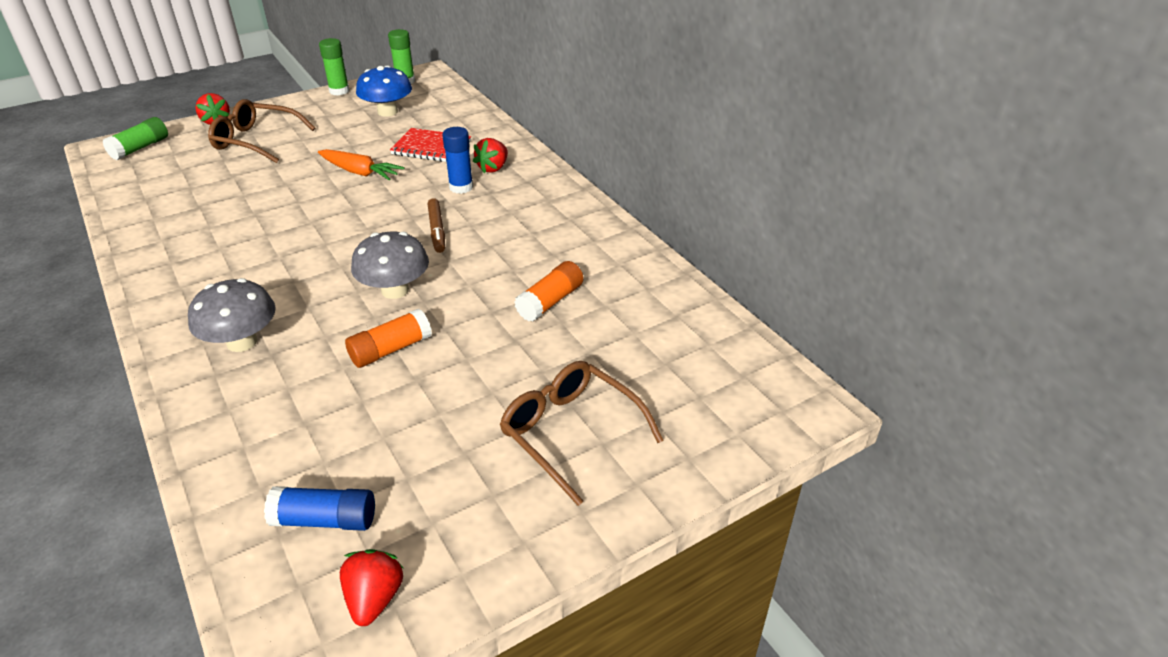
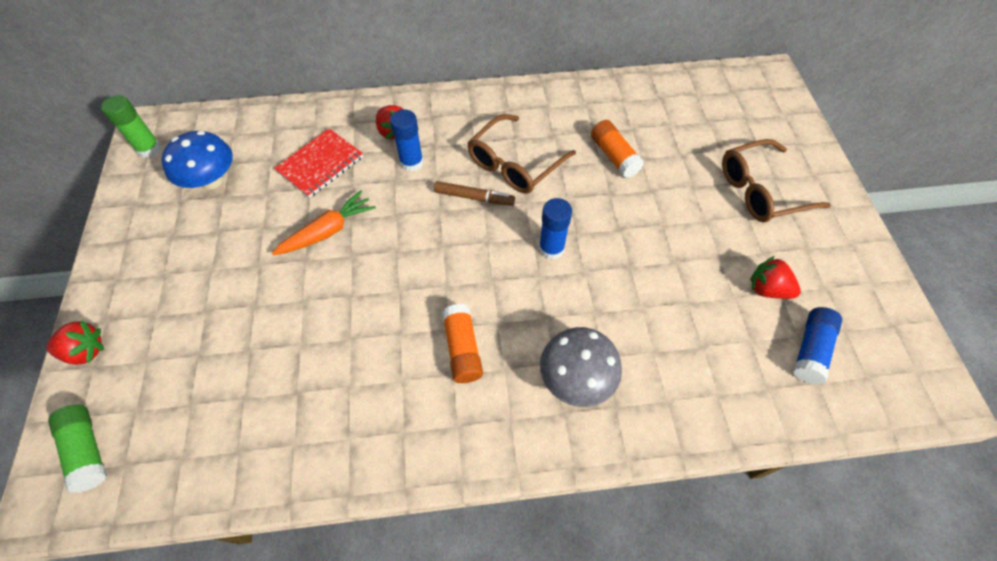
camera: 65 degrees left, 20 degrees up
brown glasses [208,99,315,163] -> brown glasses moved to [468,114,576,194]
green glue stick [319,38,349,95] -> none
red strawberry [340,549,403,626] -> red strawberry moved to [750,256,801,299]
orange glue stick [345,309,432,368] -> orange glue stick moved to [442,304,483,383]
grey mushroom [351,232,429,299] -> blue glue stick [539,198,572,260]

